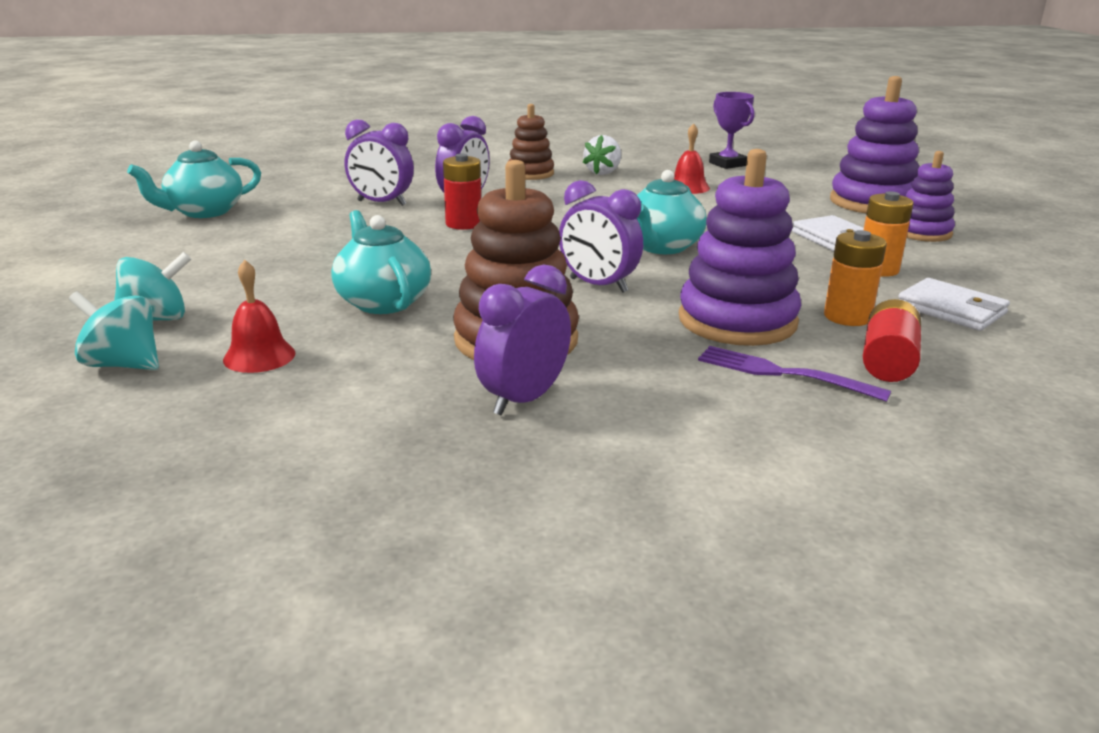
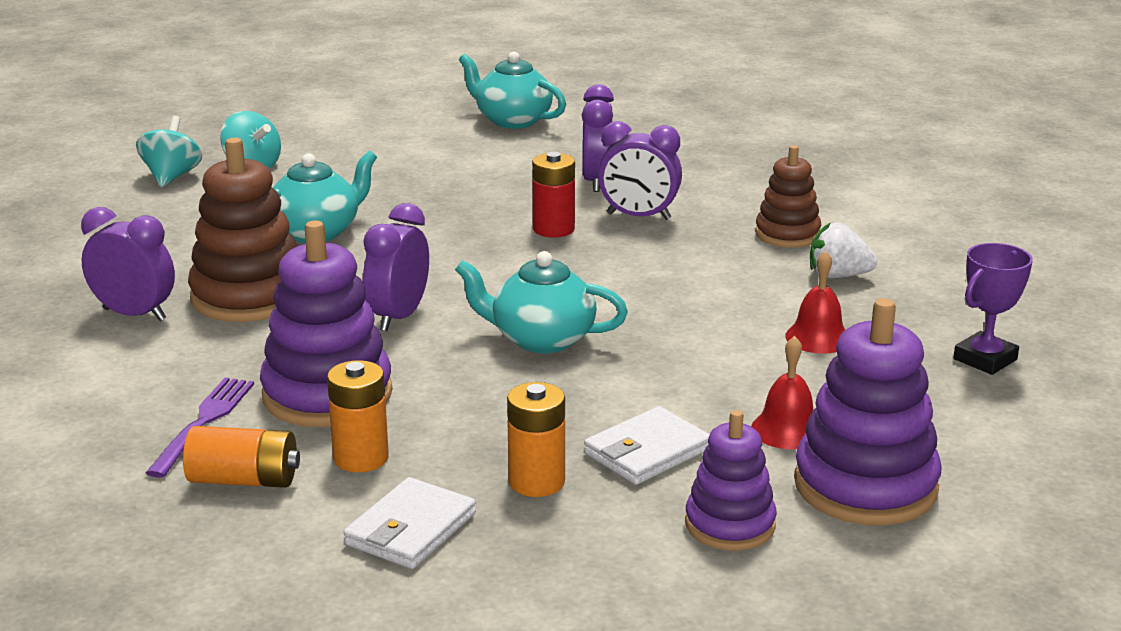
camera: 75 degrees right, 0 degrees up
red bell [223,260,296,373] -> red bell moved to [751,336,813,449]
red battery [863,299,921,382] -> orange battery [183,426,300,488]

